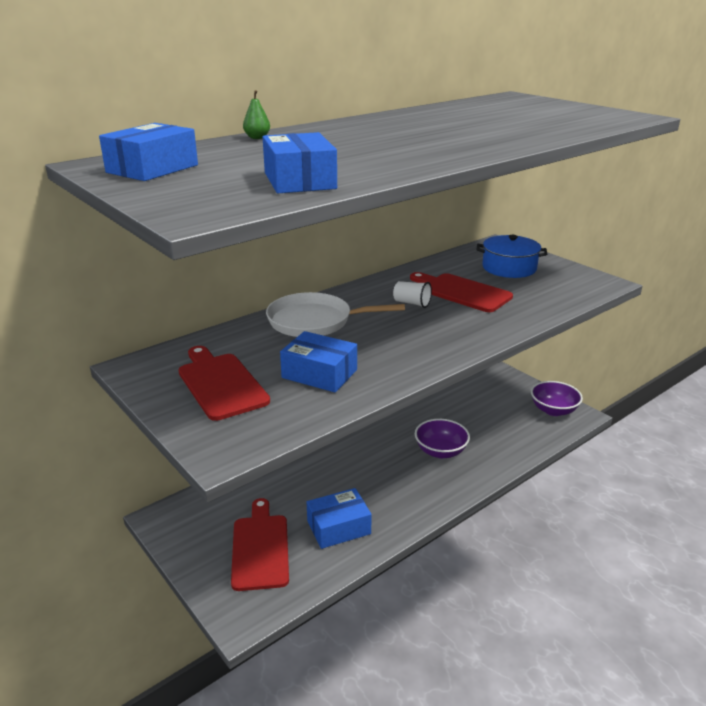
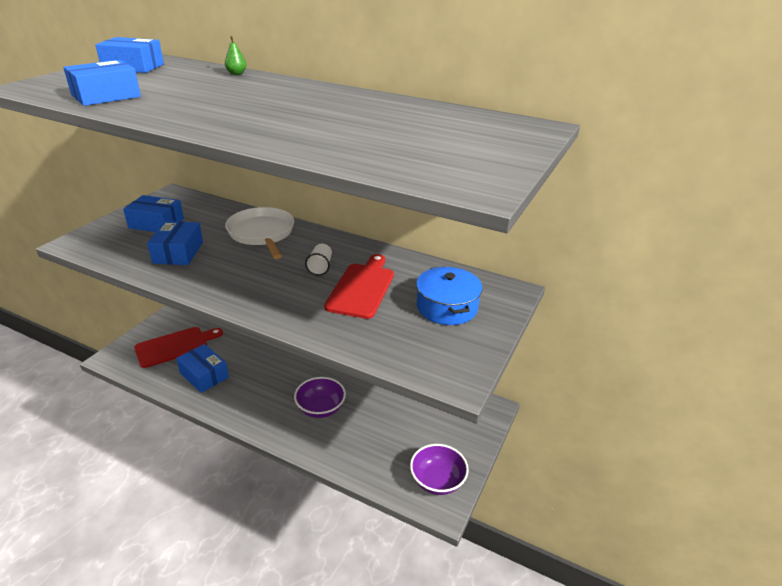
camera: 65 degrees right, 5 degrees up
red cutting board [178,346,270,421] -> blue box [123,195,184,232]

